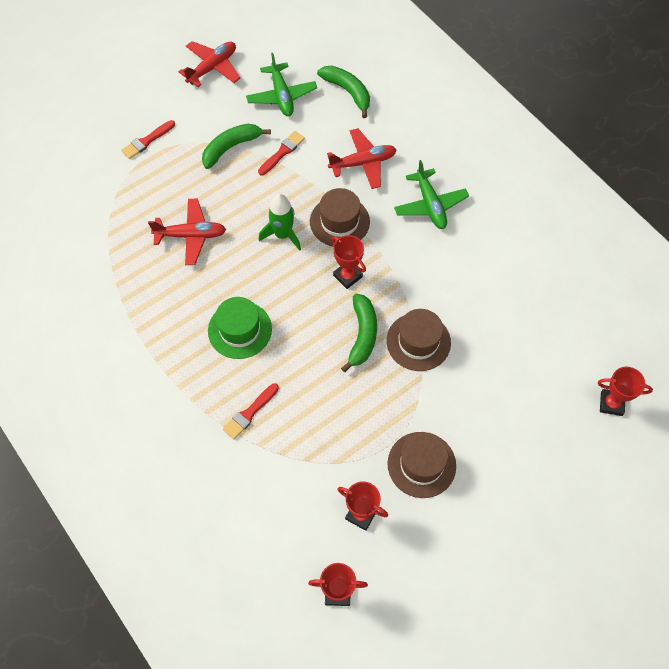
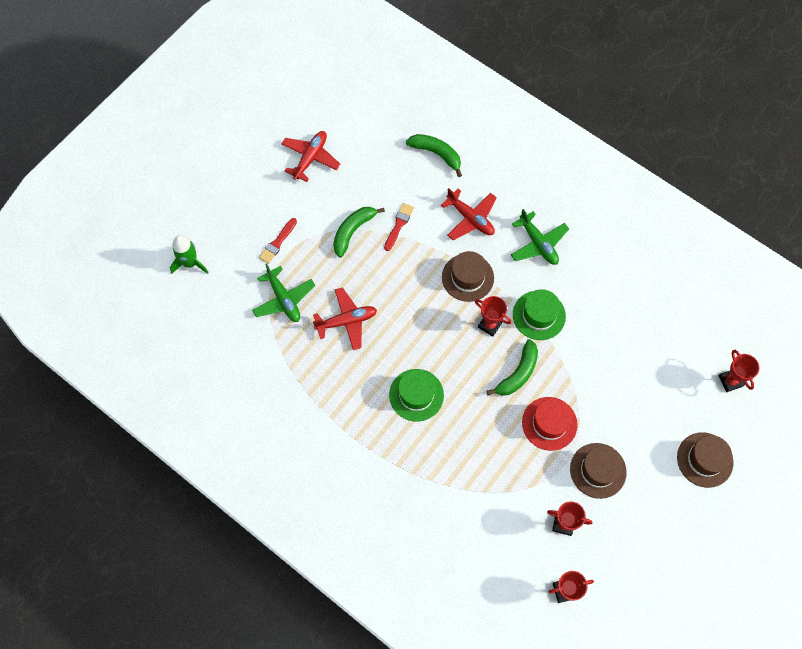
camera: 15 degrees left, 5 degrees up
red brush [223,383,279,439] -> none
green plane [246,53,317,116] -> green plane moved to [252,264,316,322]
green rocket [259,194,301,251] -> green rocket moved to [170,235,209,274]
red plane [327,128,397,189] -> red plane turned 75 degrees clockwise [441,188,497,240]
green banana [341,294,377,372] -> green banana turned 45 degrees clockwise [487,339,538,396]
brown hat [387,309,451,371] -> brown hat moved to [677,432,734,488]
red trophy [598,367,653,416] -> red trophy turned 75 degrees clockwise [719,350,759,392]
none -> green hat [513,289,566,340]
none -> red hat [522,397,578,451]

